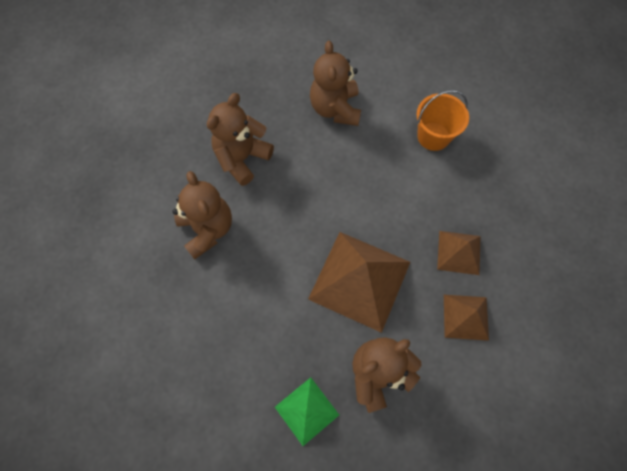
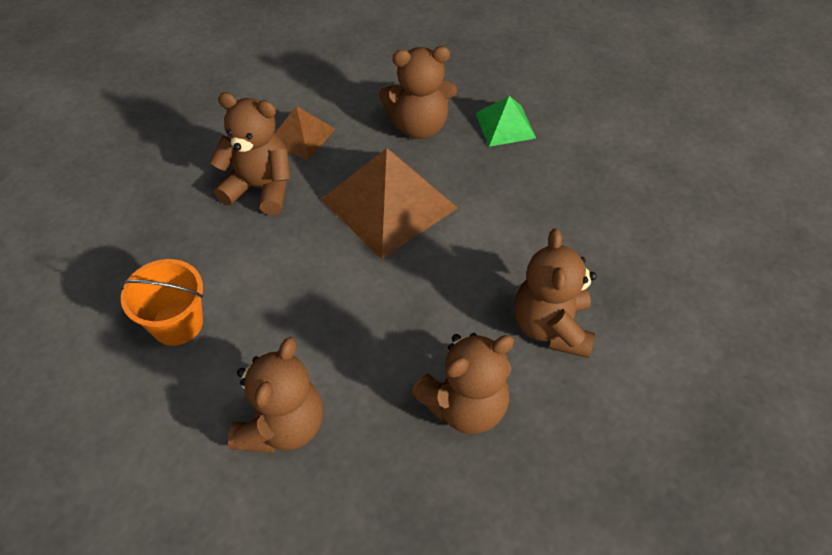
camera: 155 degrees left, 15 degrees down
brown pyramid [437,231,480,275] -> brown teddy bear [210,92,290,215]

